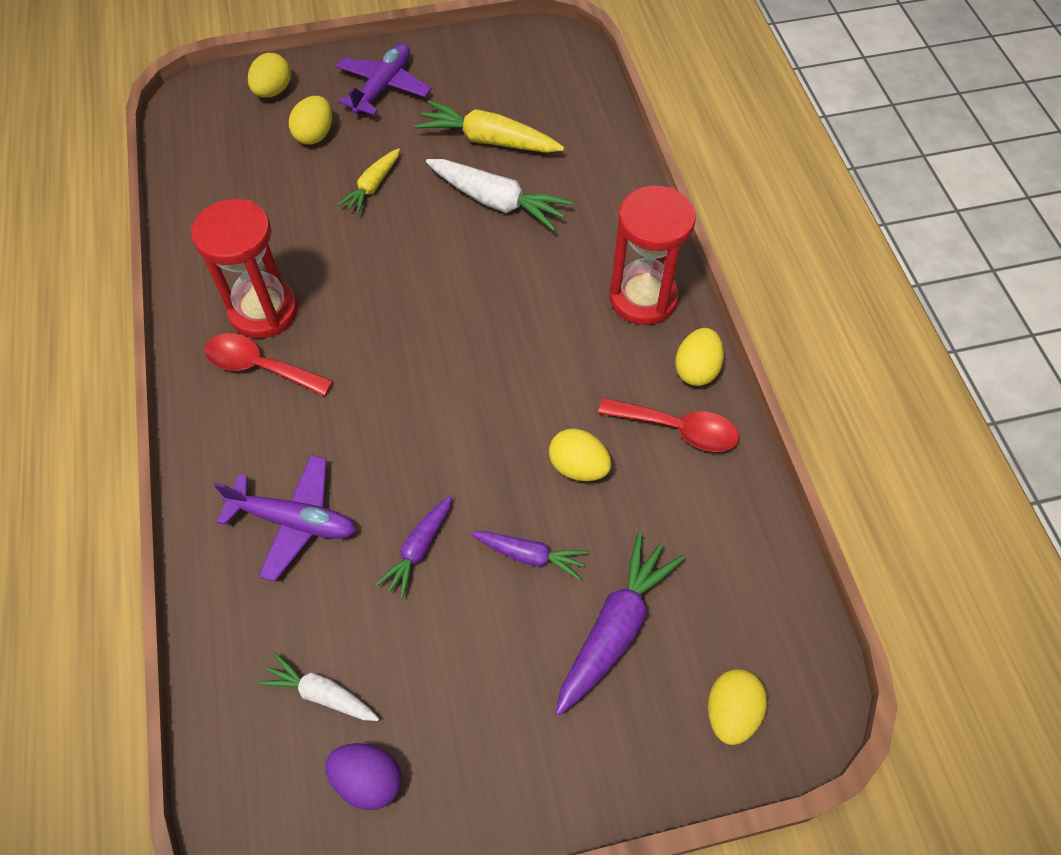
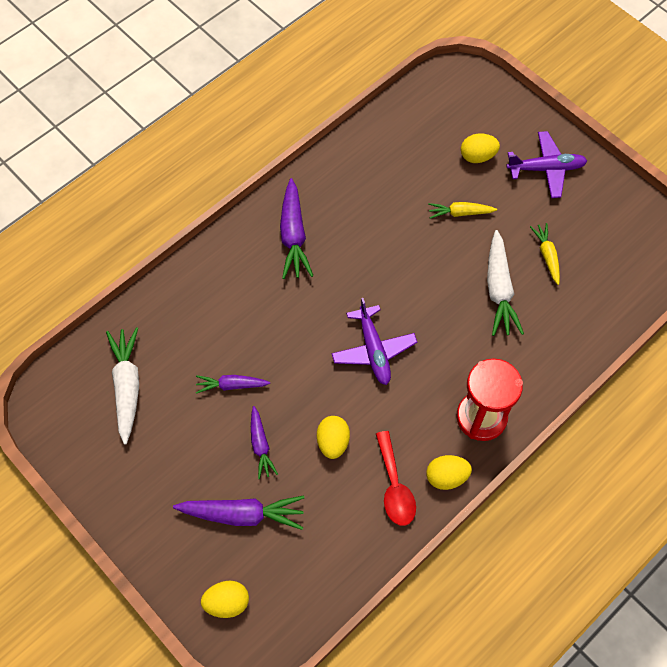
camera: 60 degrees right, 5 degrees up
red hourglass [191,199,298,338] -> none
red spoon [204,333,333,396] -> purple carrot [280,178,313,279]
purple plane [214,455,356,581] -> purple plane moved to [332,298,417,385]
yellow egg [248,53,291,98] -> none
white carrot [258,653,379,721] -> white carrot [106,327,139,445], size x1.66
purple egg [326,743,401,810] -> none
yellow carrot [415,100,564,153] -> yellow carrot [530,223,560,285], size x0.60

